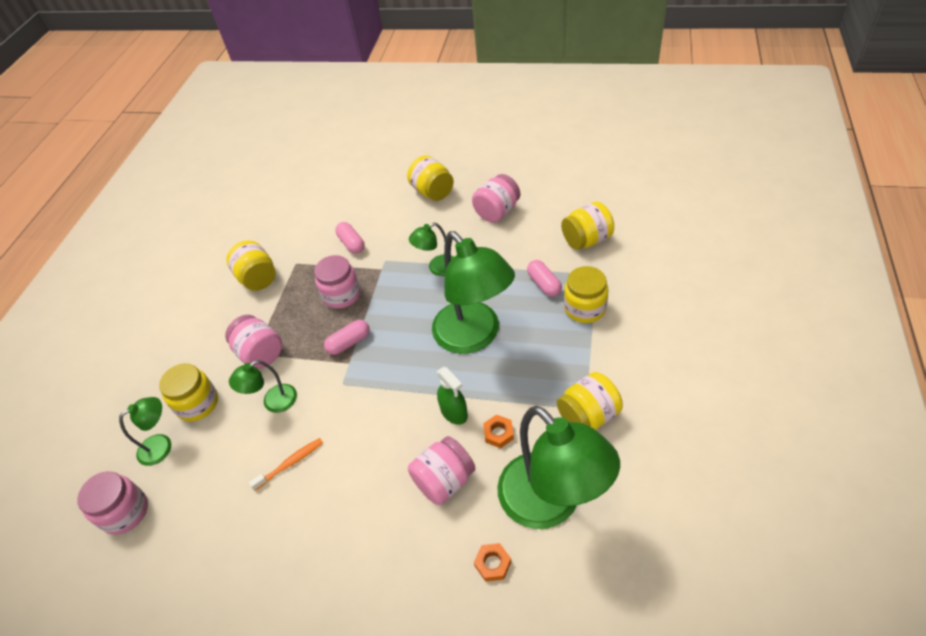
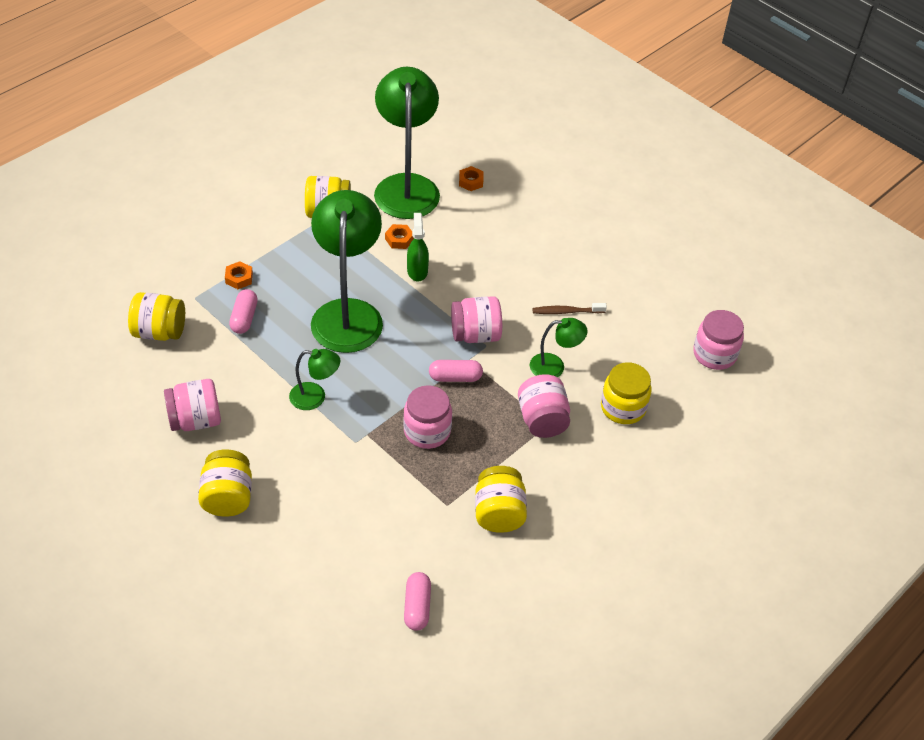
camera: 155 degrees left, 0 degrees up
green lamp [119,397,171,466] -> none
orange toothbrush [249,438,323,491] -> brown toothbrush [533,303,607,314]
pink capsule [335,222,365,254] -> pink capsule moved to [404,572,431,631]
pink jar [408,436,476,505] -> pink jar moved to [451,296,502,343]
yellow jar [564,266,608,323] -> orange nut [225,261,253,289]

